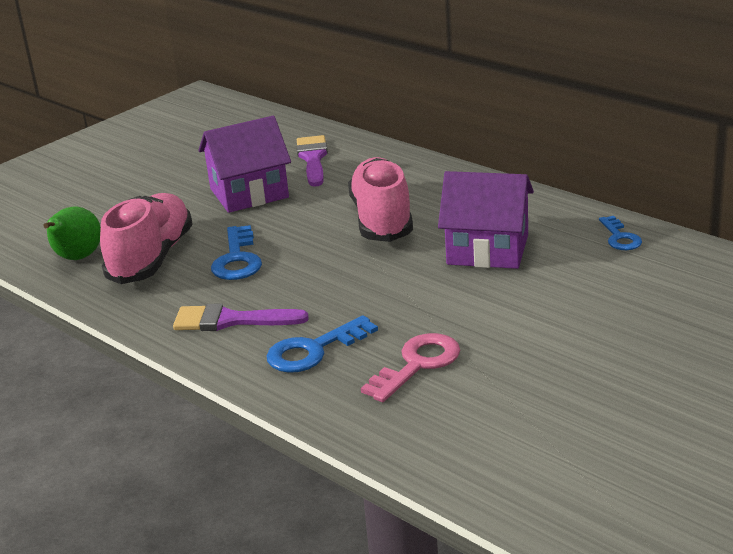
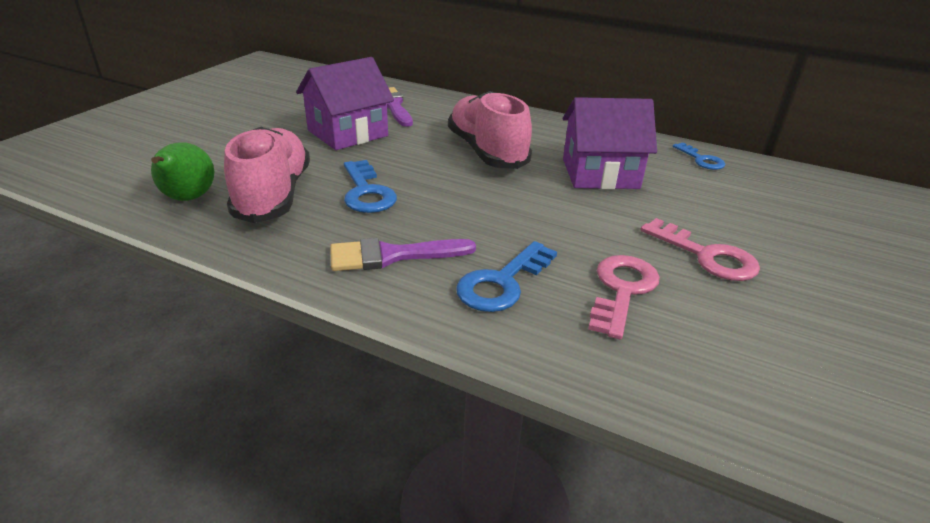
camera: 20 degrees left, 5 degrees up
none -> pink key [640,218,760,281]

